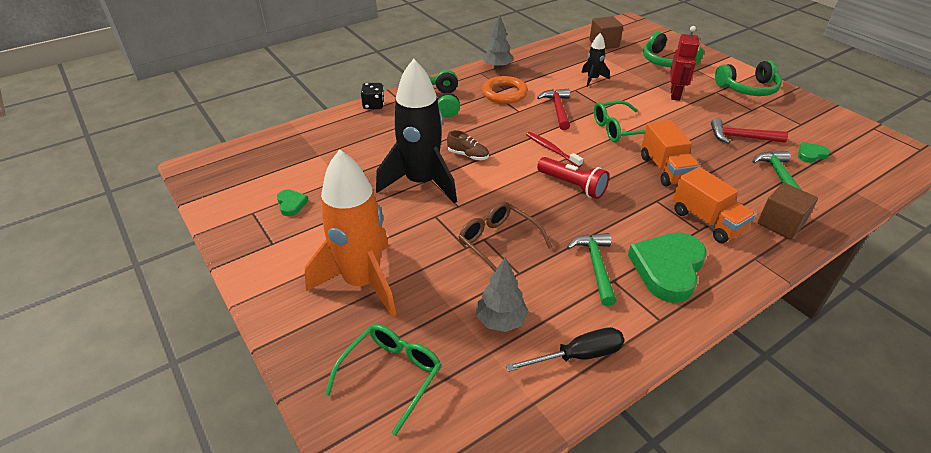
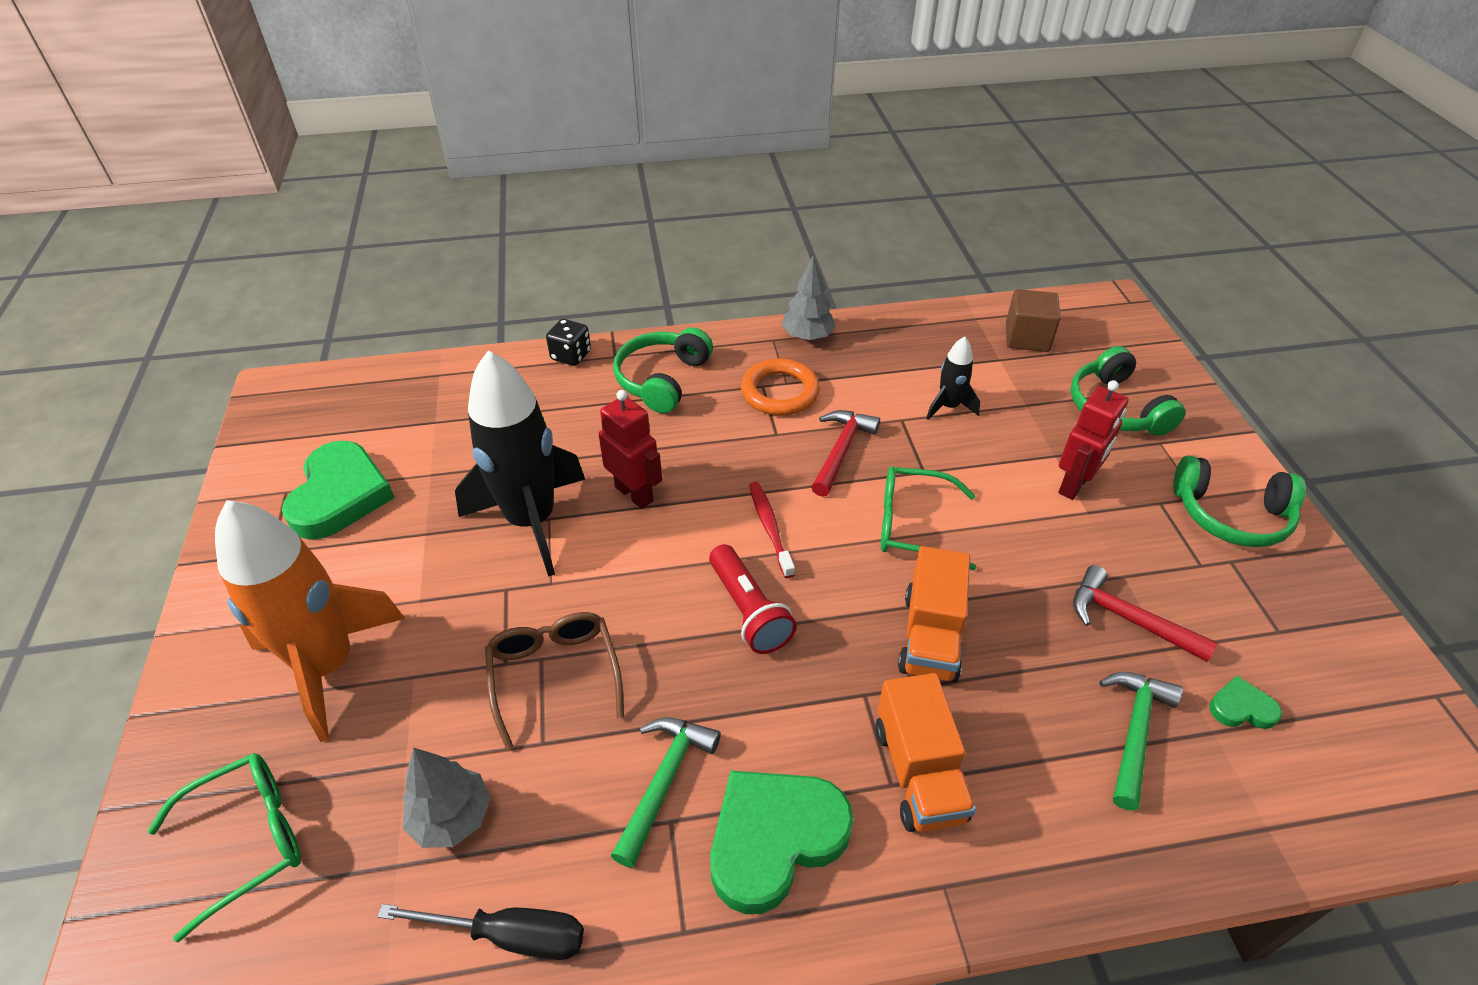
camera: 25 degrees right, 5 degrees up
green heart [277,190,309,216] -> green heart [282,441,395,540], size x2.17
brown shoe [447,130,489,160] -> red robot [599,390,662,509]
brown cube [758,183,818,239] -> none

